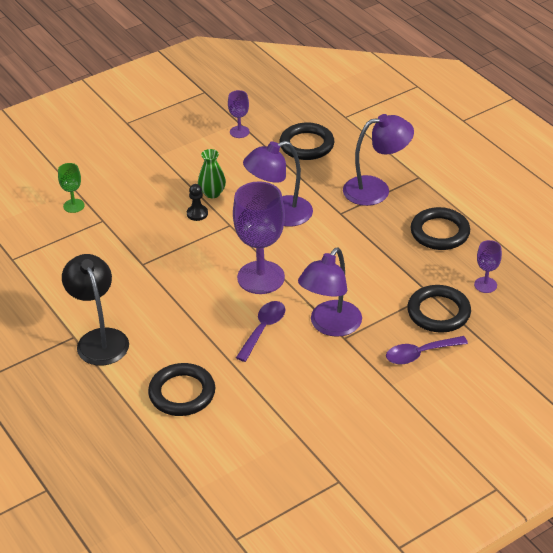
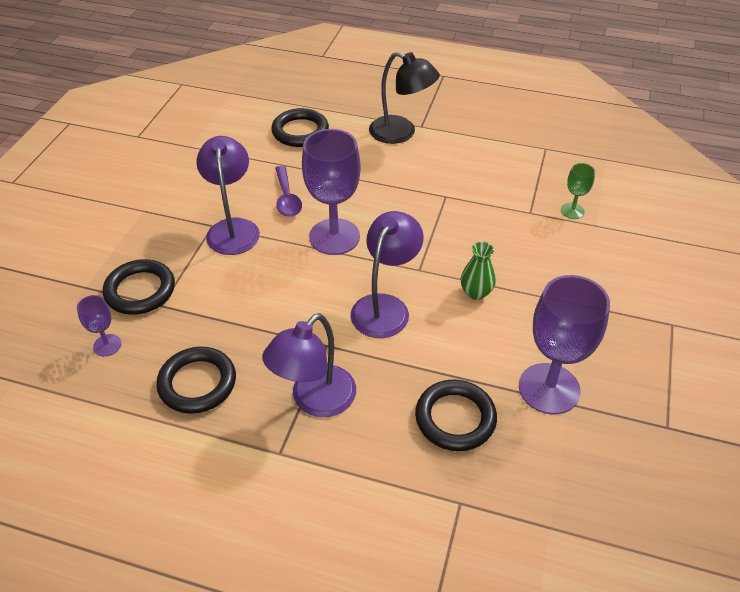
camera: 140 degrees right, 5 degrees up
black pawn [187,184,208,221] -> none
purple goblet [228,90,250,138] -> purple goblet [519,275,610,414], size x2.11
purple spoon [386,336,468,364] -> none

